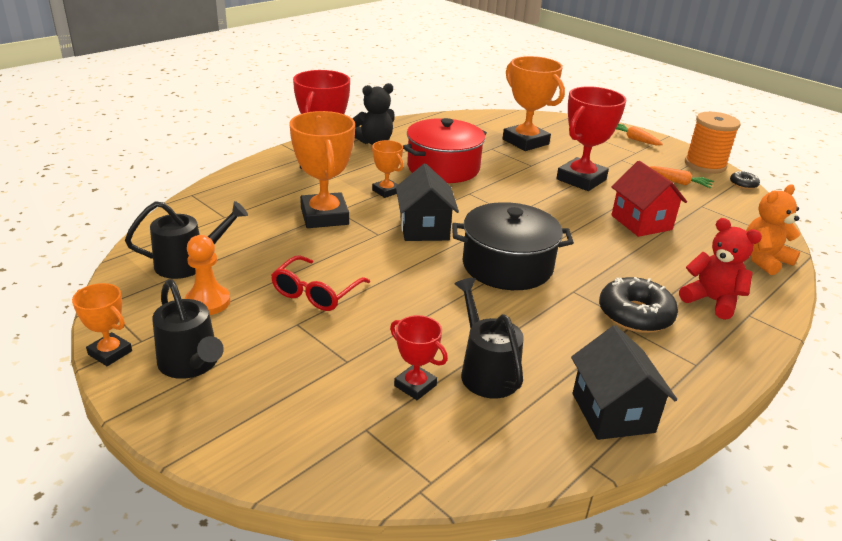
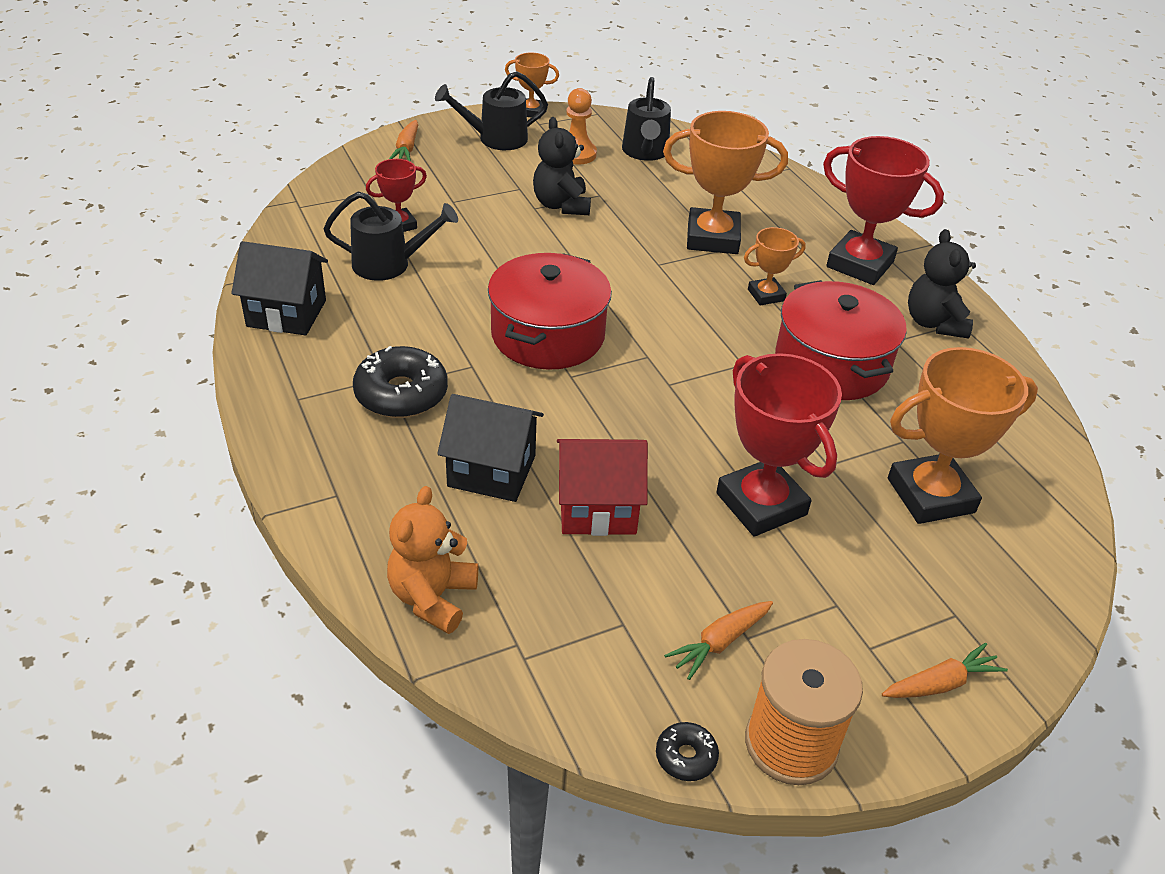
camera: 110 degrees right, 10 degrees up
orange trophy [72,283,132,366] -> orange trophy turned 45 degrees clockwise [505,52,559,119]
red glasses [271,255,370,311] -> black teddy bear [533,117,591,215]
black house [396,164,459,241] -> black house moved to [437,394,544,502]
black pot [452,202,574,290] -> red pot [488,253,612,370]
red teddy bear [679,218,762,320] -> none
orange teddy bear [746,185,800,275] -> orange teddy bear turned 150 degrees counterclockwise [387,486,478,634]
none -> orange carrot [389,120,418,162]

